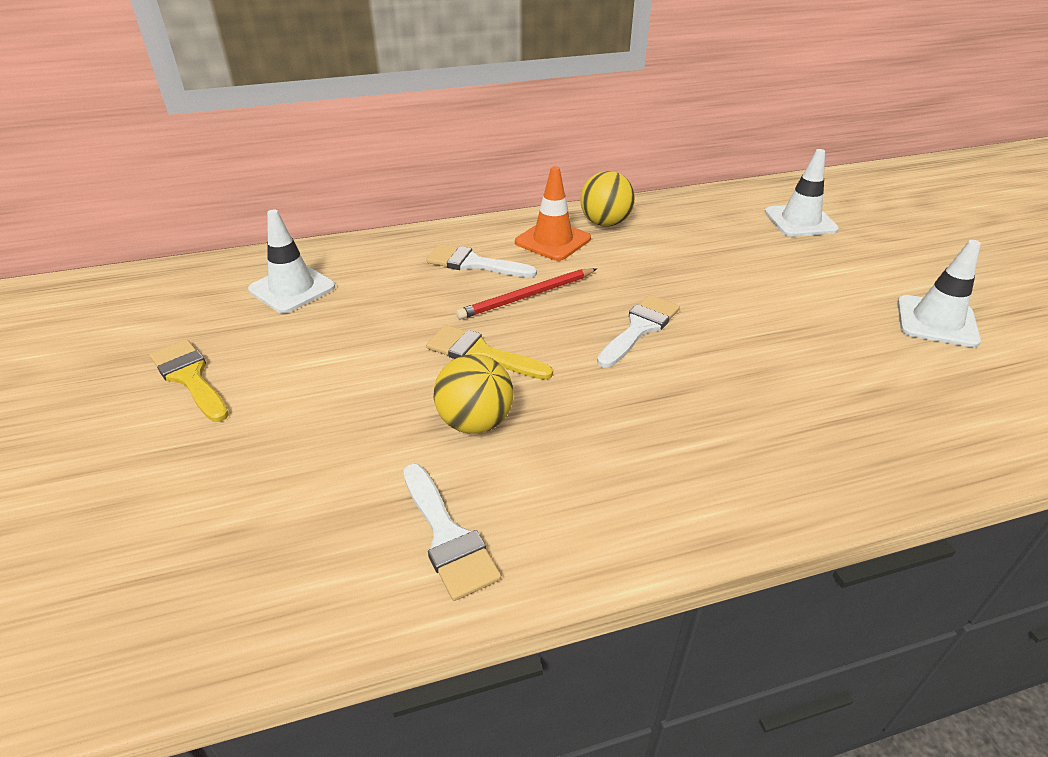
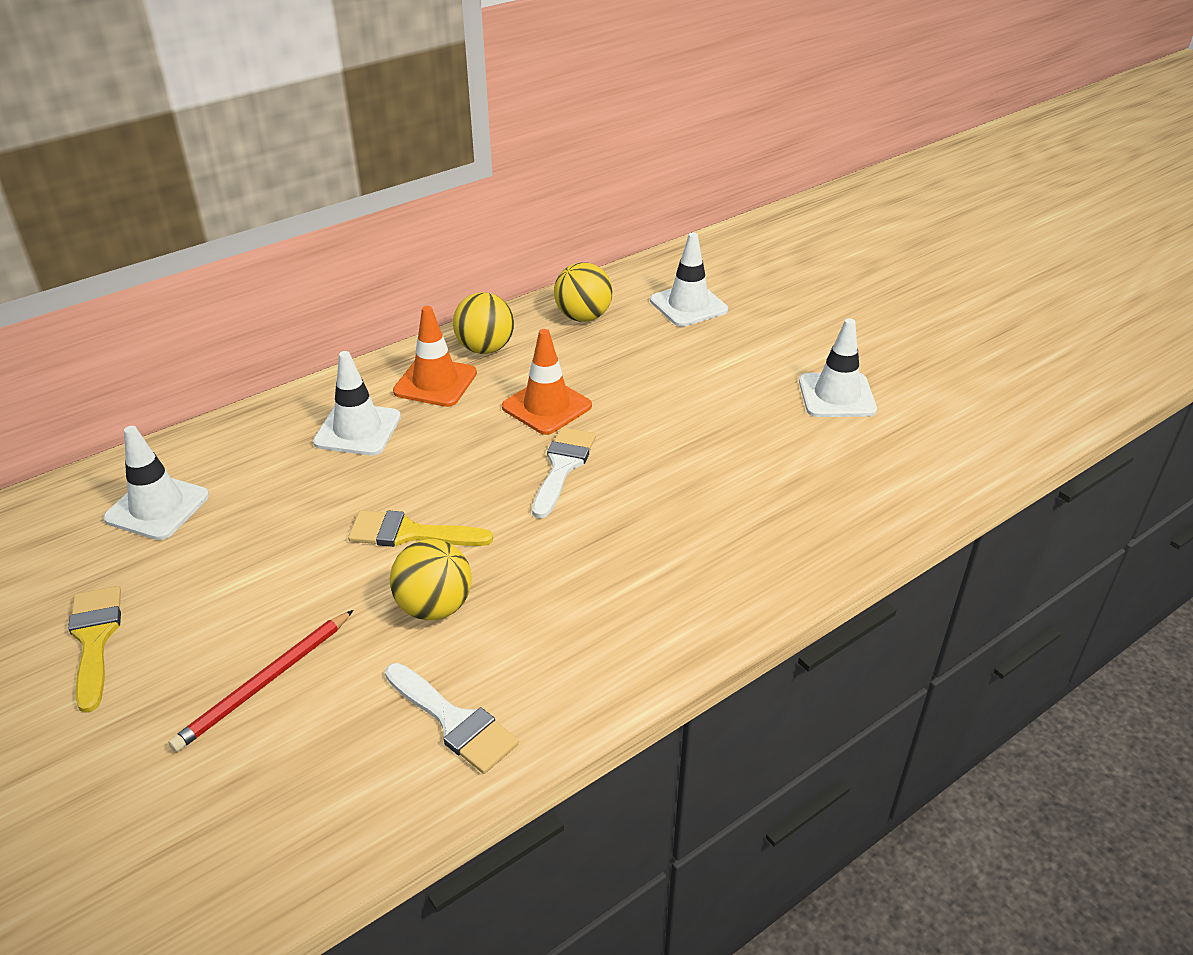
camera: 20 degrees left, 0 degrees up
yellow brush [150,339,229,422] -> yellow brush turned 45 degrees clockwise [68,586,121,713]
white brush [426,244,537,278] -> white traffic cone [313,351,401,456]
red pencil [456,268,597,320] -> red pencil moved to [168,610,353,752]
none -> orange traffic cone [502,329,592,435]
none -> yellow ball [554,262,613,322]

